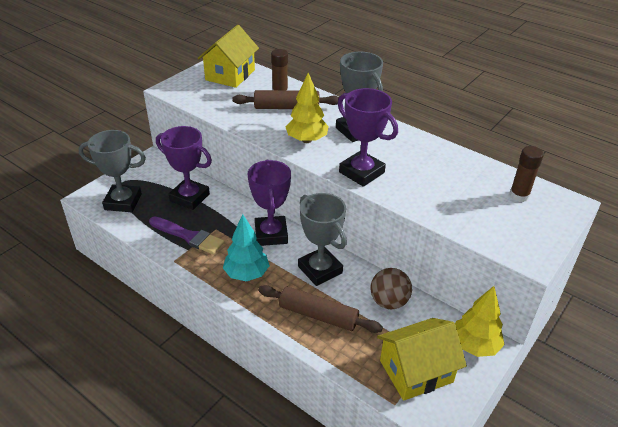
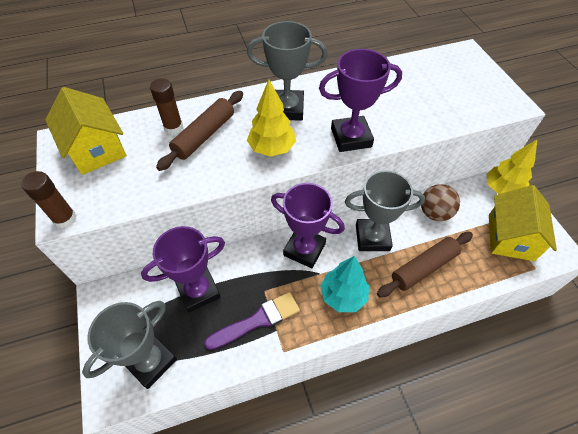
camera: 55 degrees left, 15 degrees up
brown glue stick [509,146,544,202] -> brown glue stick moved to [21,171,77,228]

